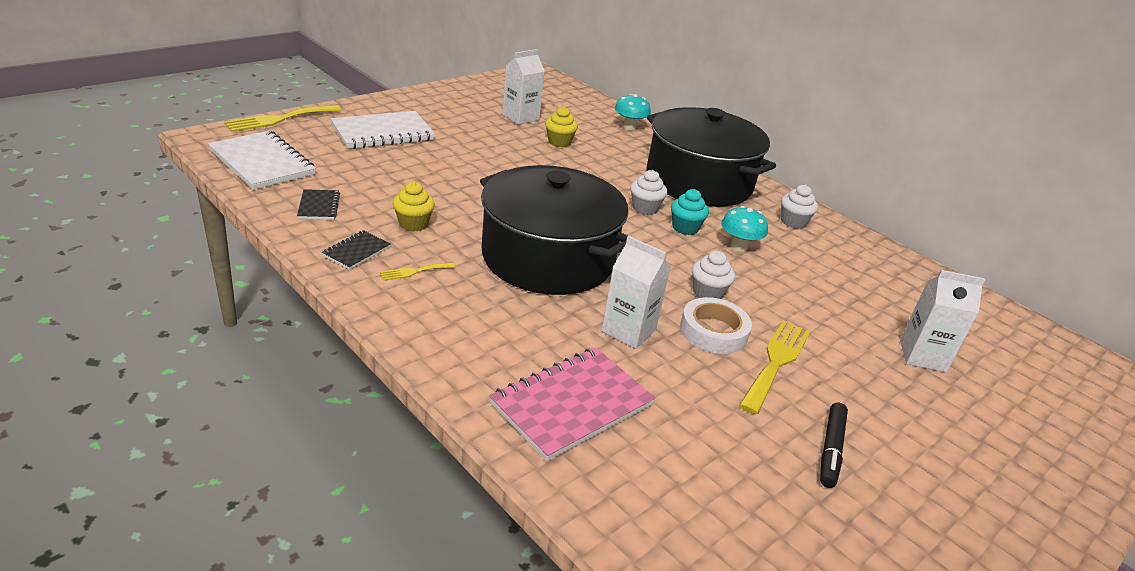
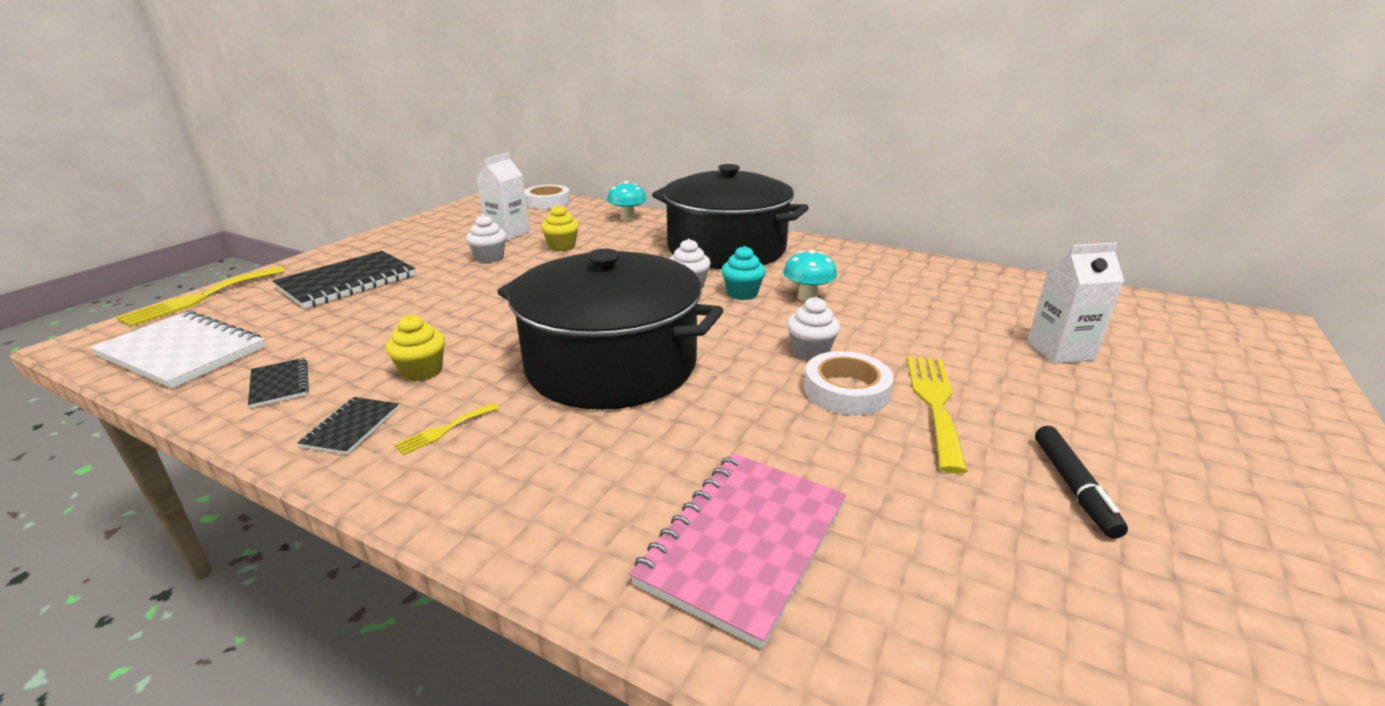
camera: 15 degrees left, 5 degrees down
white notebook [331,111,435,149] -> black notebook [273,251,415,309]
white carton [601,236,671,349] -> none
white cupcake [781,185,818,229] -> white cupcake moved to [466,215,507,263]
none -> white tape [525,185,571,209]

